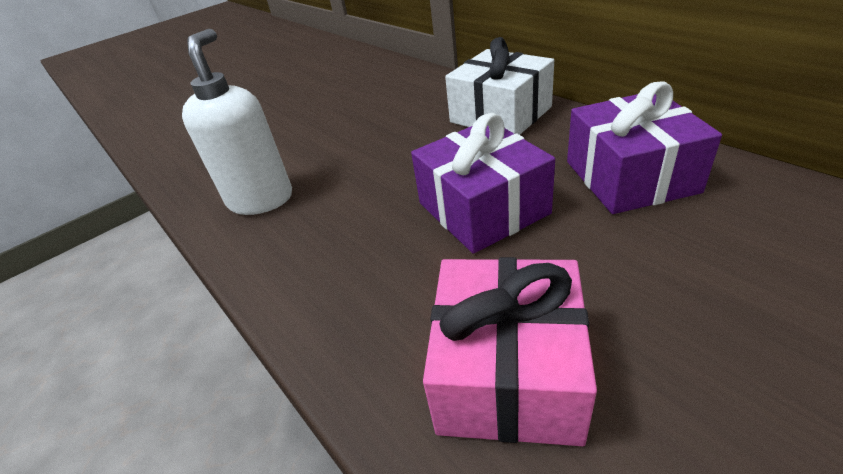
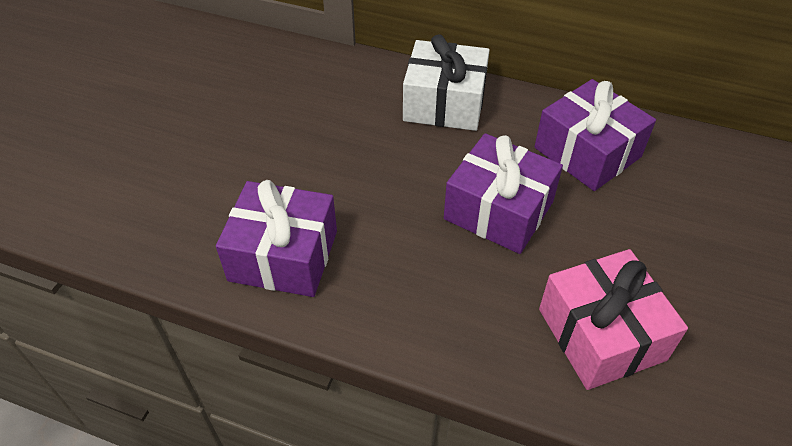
camera: 35 degrees left, 10 degrees up
white soap dispenser [182,29,292,215] -> purple gift [216,180,337,297]

